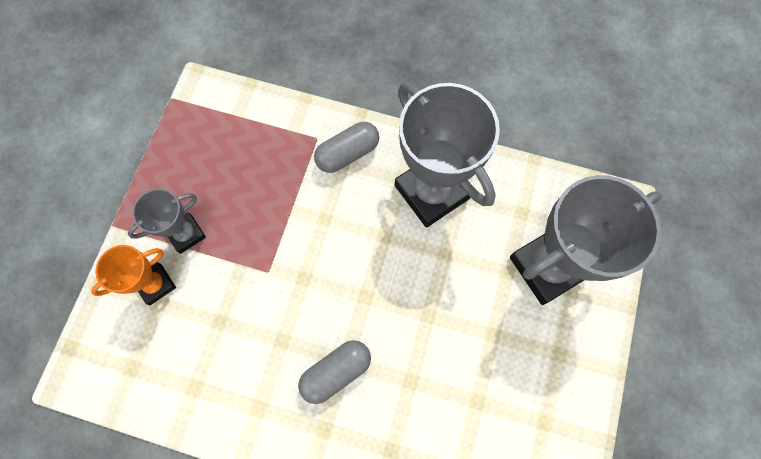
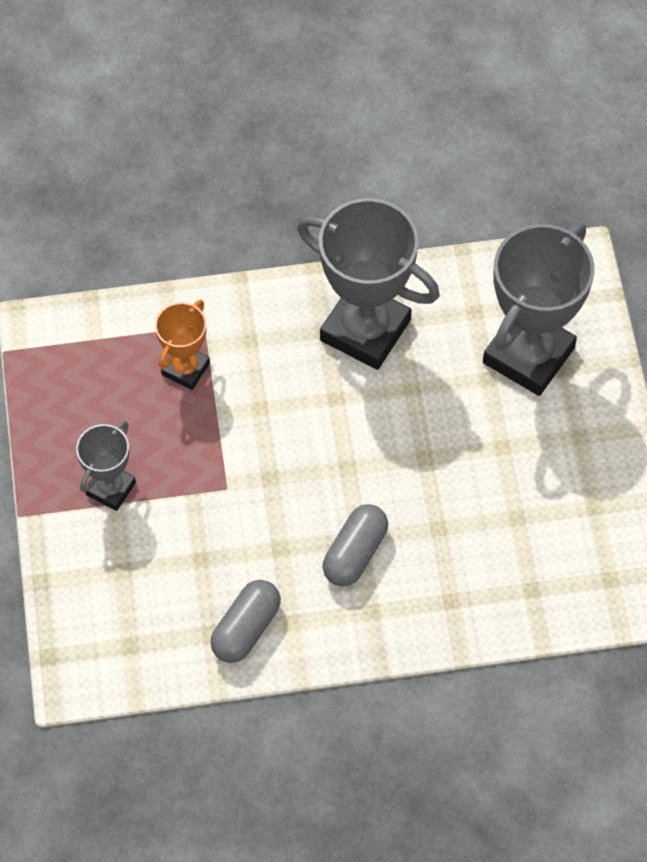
camera: 25 degrees left, 10 degrees down
orange trophy [91,245,176,305] -> orange trophy moved to [155,300,210,390]
grey capsule [314,122,379,173] -> grey capsule moved to [210,580,281,663]

